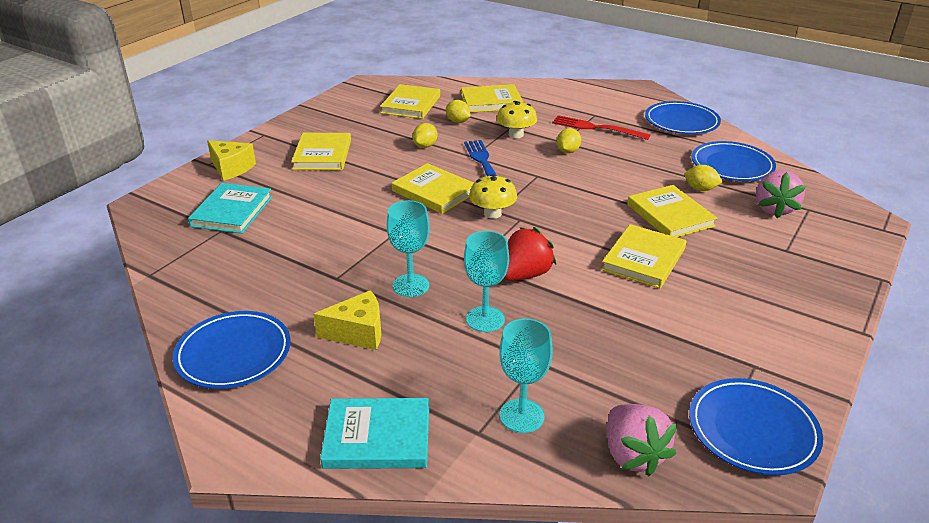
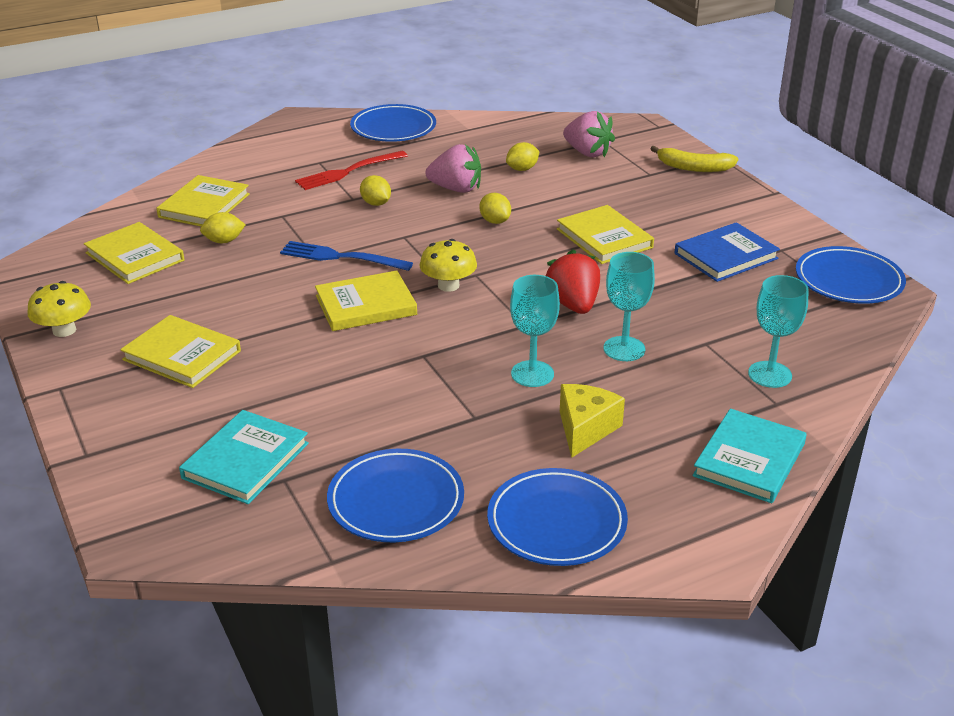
camera: 60 degrees left, 0 degrees up
turquoise book [188,183,272,234] -> turquoise book turned 75 degrees clockwise [179,410,309,504]
yellow cheese [207,140,256,181] -> none
yellow lemon [412,123,438,148] -> yellow lemon moved to [479,193,511,224]
yellow mushroom [497,101,537,138] -> yellow mushroom moved to [27,281,91,337]
pink strawberry [607,404,677,476] -> pink strawberry moved to [426,144,481,193]
yellow book [627,185,717,237] -> none
blue plate [691,141,776,181] -> blue plate moved to [327,449,464,542]
none -> yellow banana [650,146,738,172]
none -> blue book [674,222,780,282]

